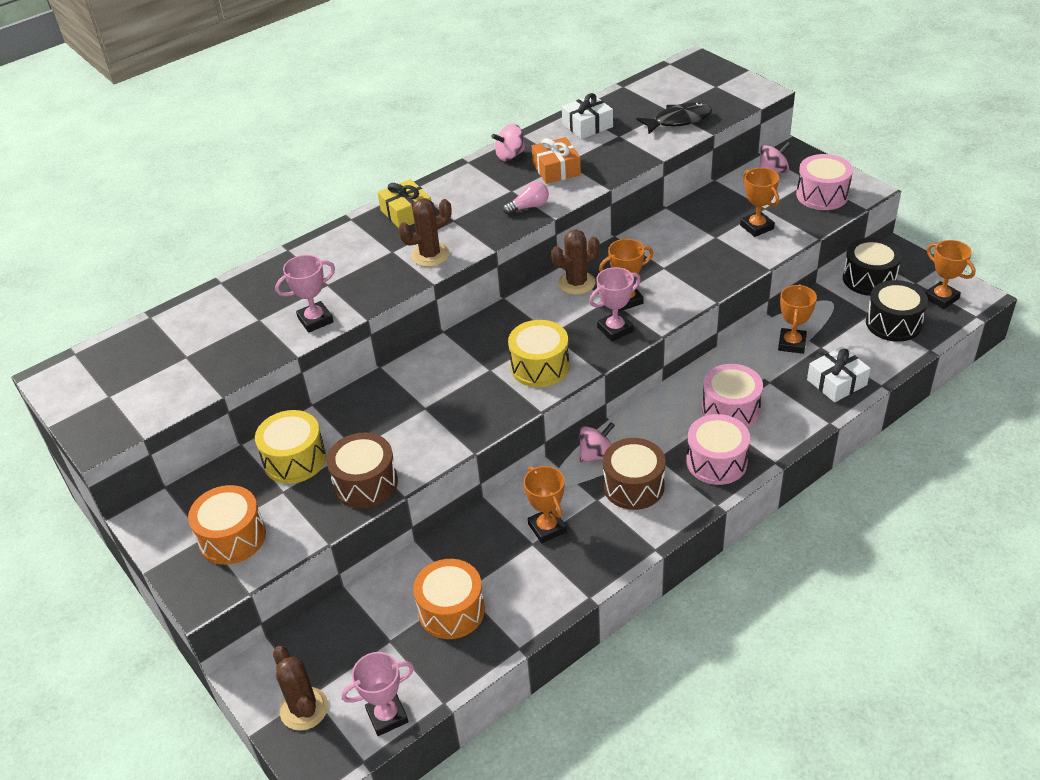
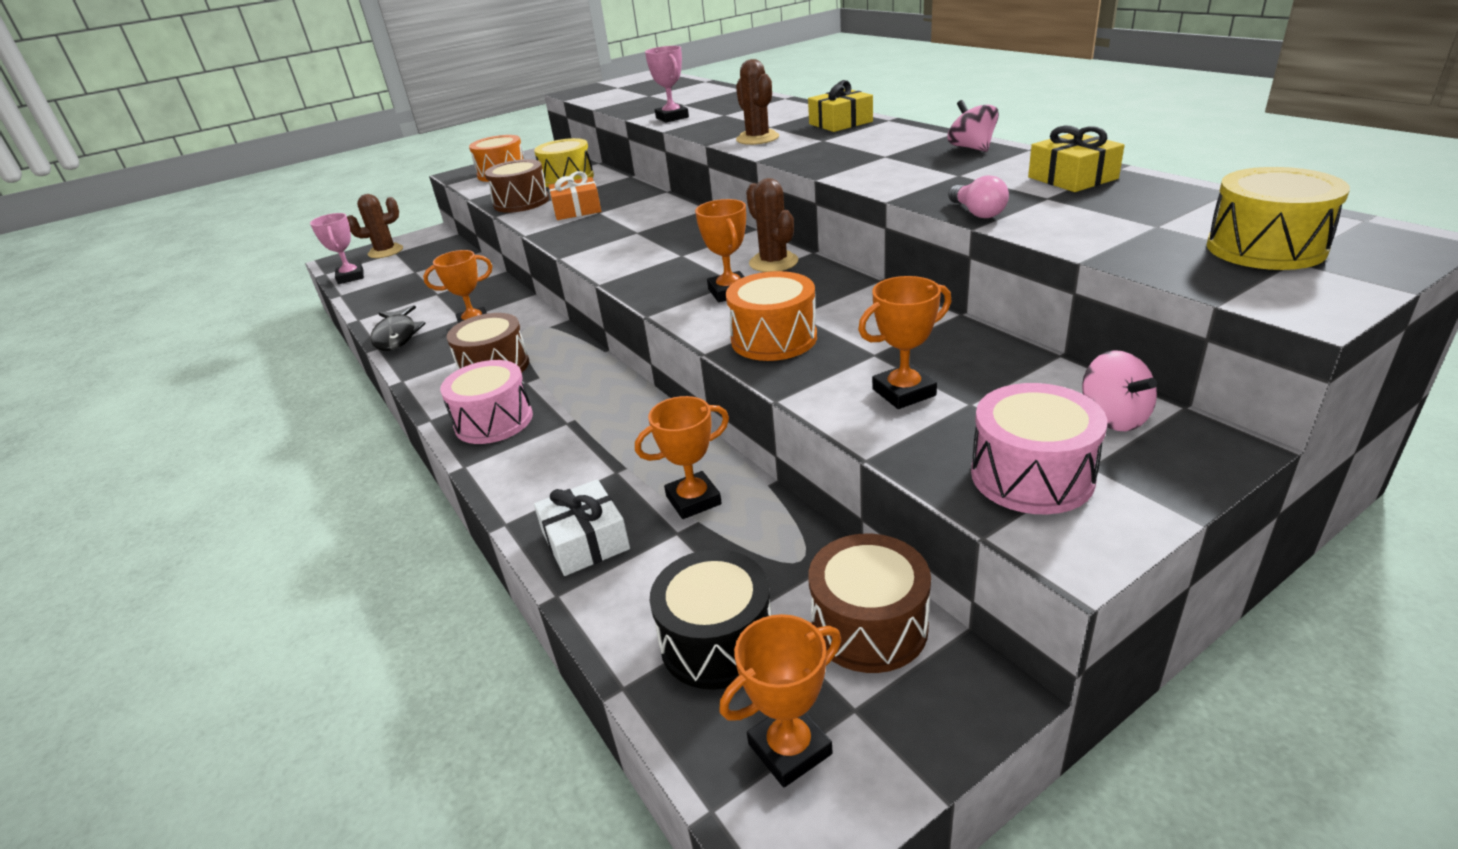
camera: 95 degrees right, 10 degrees down
orange drum [413,559,485,639] -> orange drum moved to [726,271,817,361]
pink light bulb [503,182,549,215] -> pink light bulb moved to [948,175,1009,218]
yellow drum [508,320,569,387] -> yellow drum moved to [1207,167,1350,270]
orange gift [532,137,581,184] -> orange gift moved to [548,171,601,220]
white gift [562,93,613,139] -> yellow gift [1028,126,1125,192]
pink spinning top [579,422,615,462] -> none
pink trophy [589,267,641,341] -> none
black fish [636,102,712,134] -> black fish moved to [371,305,426,351]
pink drum [702,364,763,428] -> none
orange trophy [778,284,817,354] -> orange trophy turned 45 degrees counterclockwise [635,396,729,519]
black drum [843,238,902,296] -> brown drum [808,534,931,673]

